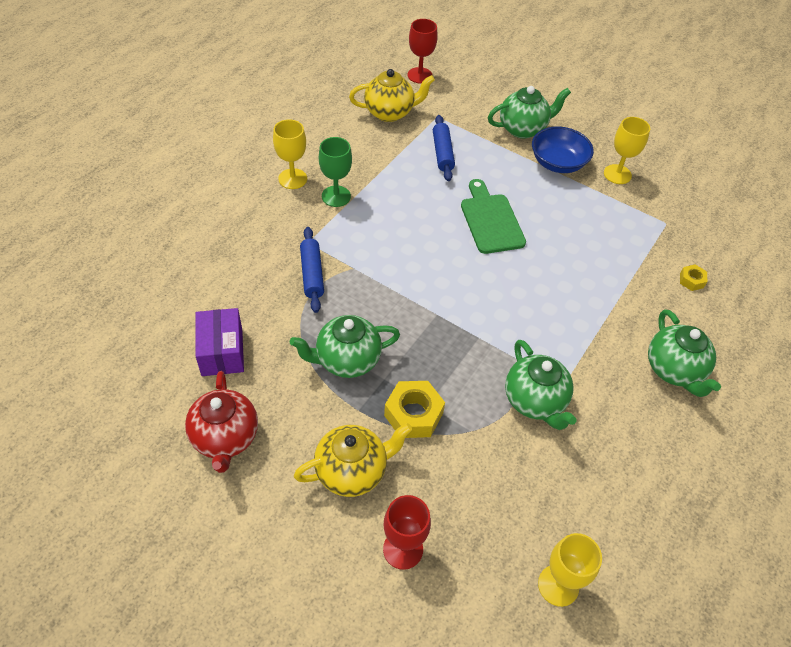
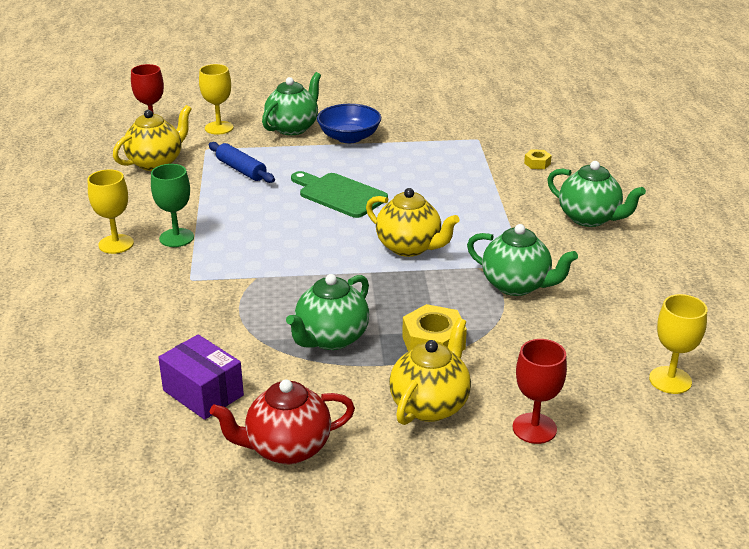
camera: 35 degrees left, 20 degrees down
red teapot [185,371,258,473] -> red teapot turned 120 degrees clockwise [210,379,355,464]
blue rolling pin [300,227,324,313] -> none
yellow goblet [604,117,650,184] -> yellow goblet moved to [199,64,234,135]
none -> yellow teapot [366,188,460,257]

